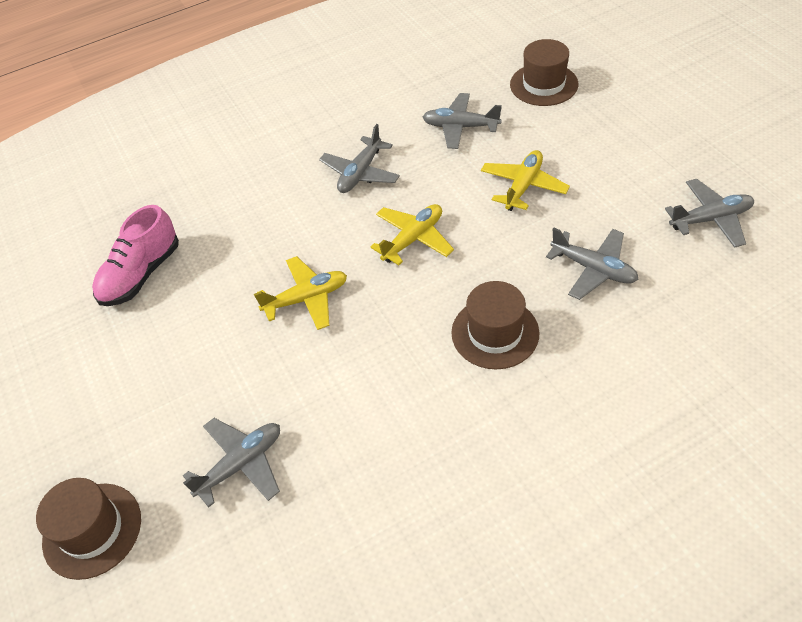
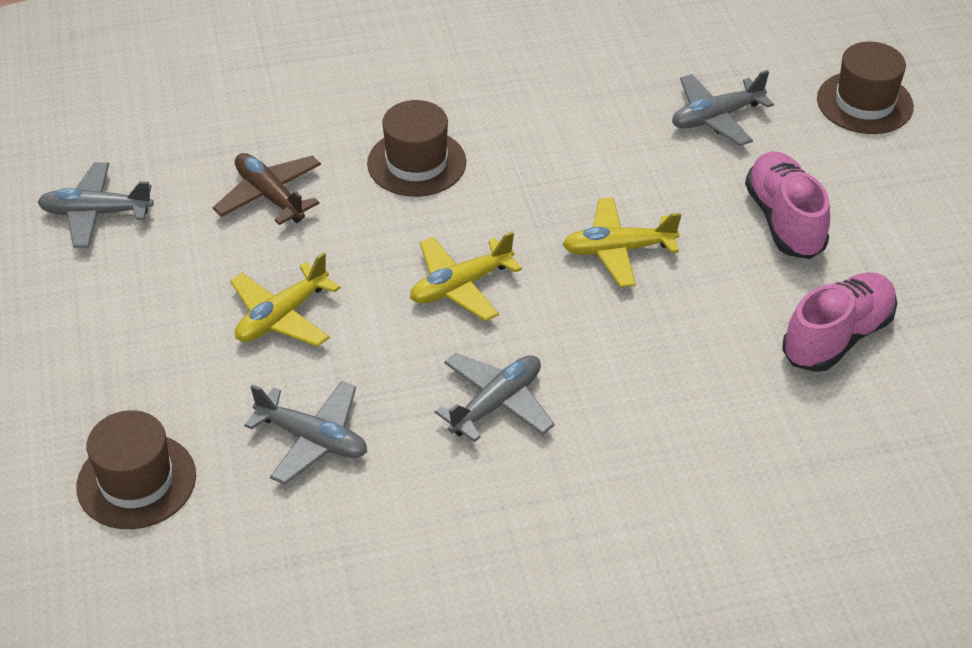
camera: 170 degrees left, 5 degrees down
grey plane [546,228,638,300] -> brown plane [213,153,321,225]
none -> pink shoe [745,152,830,259]

